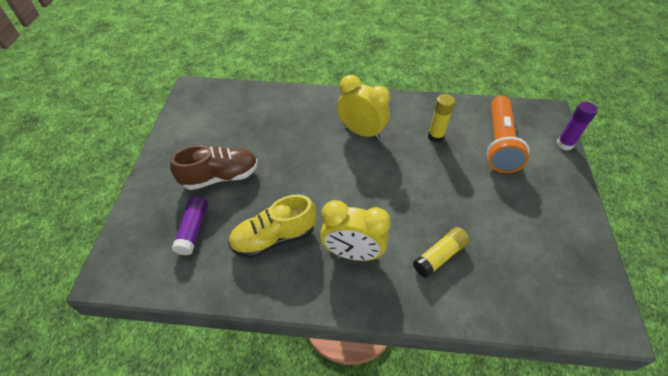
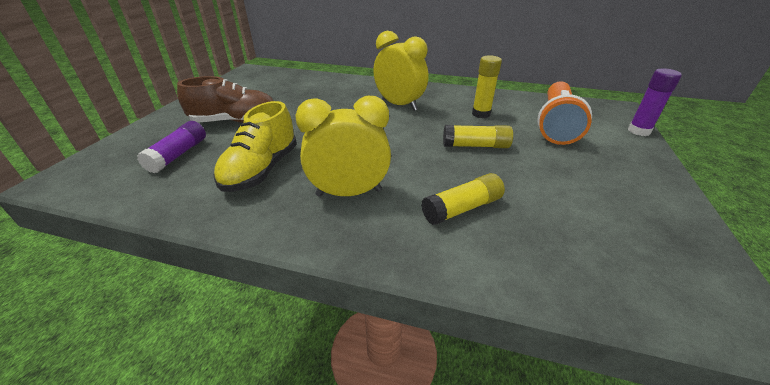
camera: 10 degrees right, 15 degrees down
yellow shoe [228,195,316,259] -> yellow shoe turned 60 degrees counterclockwise [214,101,297,192]
yellow clock [320,200,391,261] -> yellow clock turned 150 degrees clockwise [295,96,391,197]
none -> yellow glue stick [443,125,513,148]

